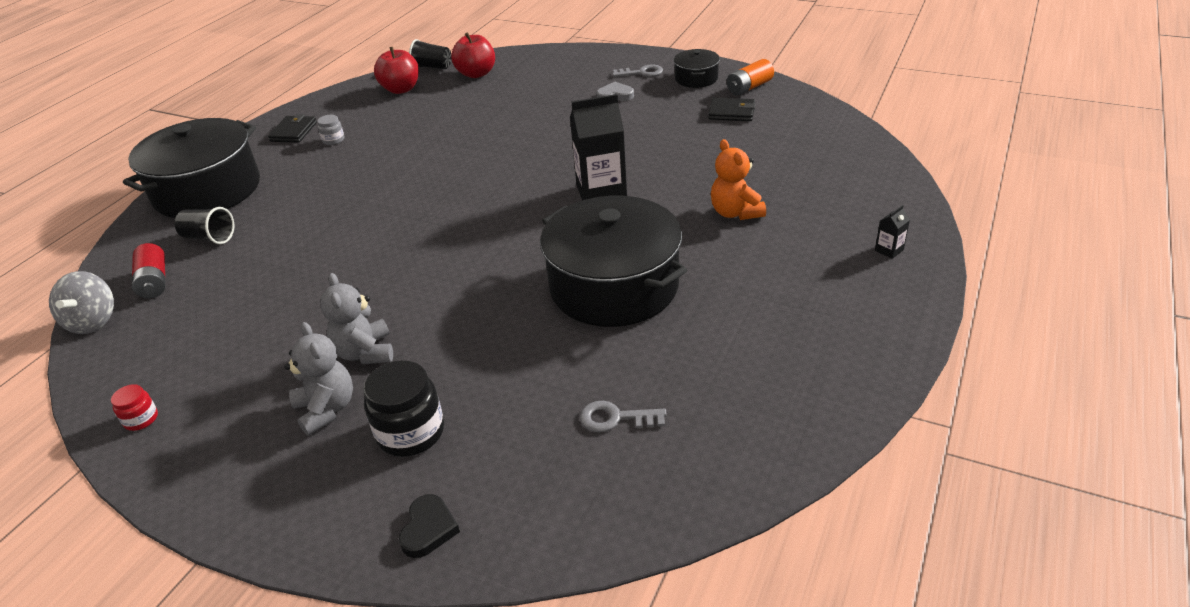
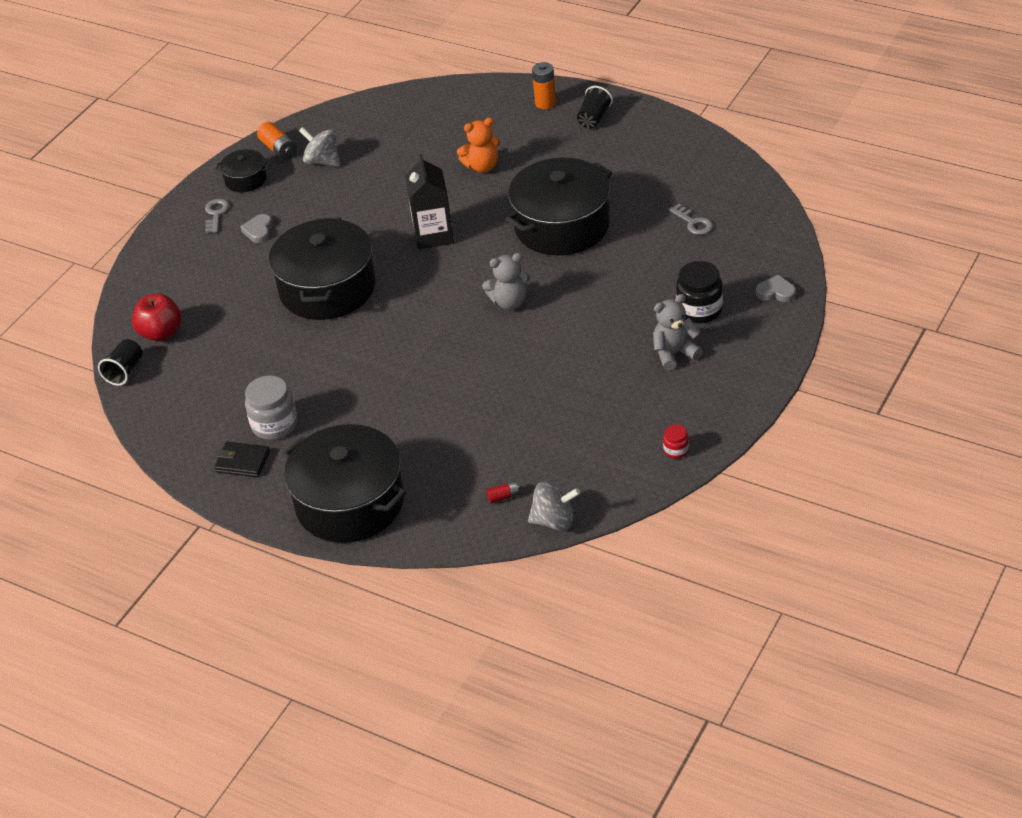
camera: 85 degrees left, 5 degrees up
red battery [132,243,165,299] -> red battery [486,481,519,503], size x0.56
black cup [175,207,234,244] -> black cup moved to [577,86,613,128]
grey jar [317,115,344,145] -> grey jar [245,375,297,440], size x1.95
grey teddy bear [320,273,393,364] -> grey teddy bear moved to [482,253,530,310]
red apple [374,47,419,94] -> none
black heart [399,494,460,558] -> grey heart [756,275,796,302]
grey key [580,401,667,432] -> grey key turned 45 degrees counterclockwise [669,204,713,235]
black wallet [708,98,756,121] -> grey spinning top [299,127,340,166]
black carton [875,205,910,259] -> orange battery [532,62,556,109]
none -> black pot [269,217,375,320]

